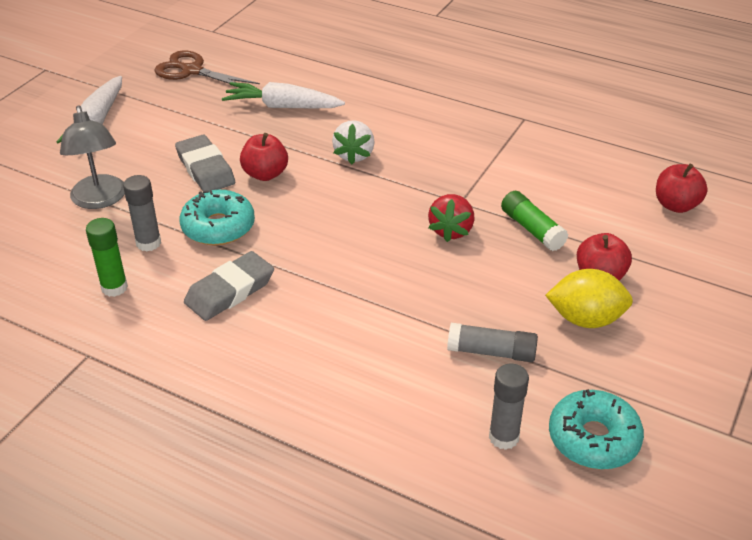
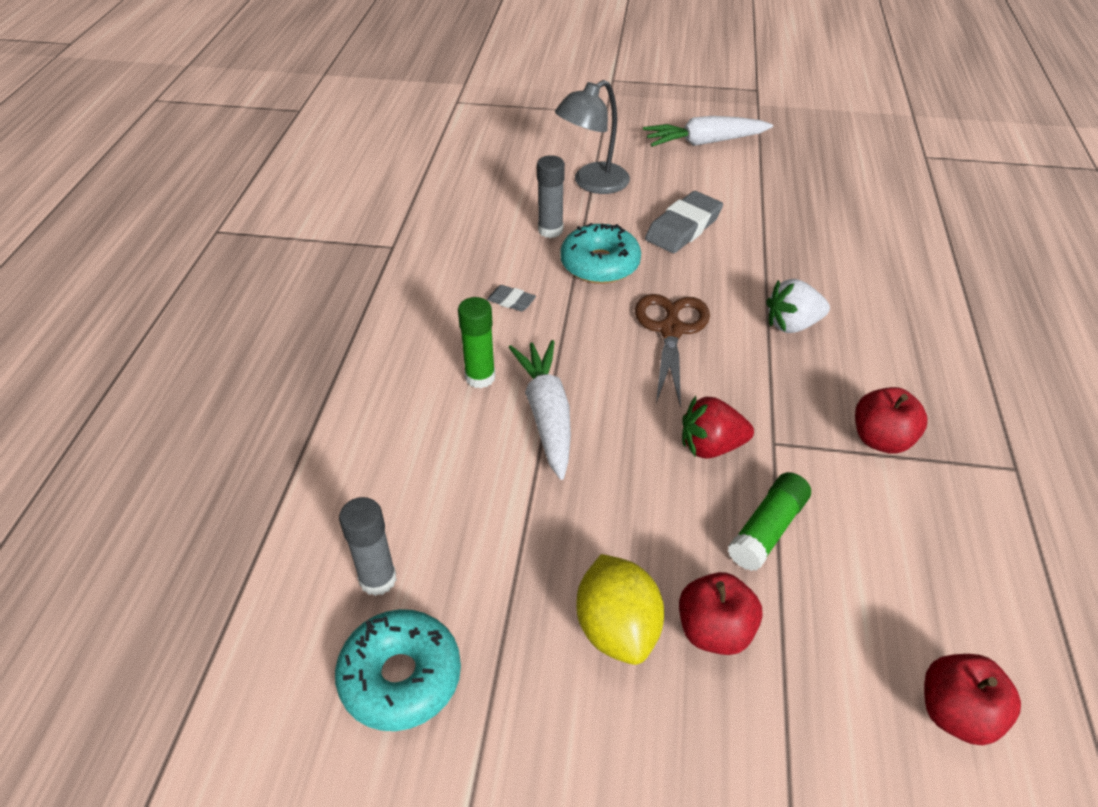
camera: 70 degrees right, 5 degrees up
green glue stick [86,218,128,297] -> green glue stick moved to [458,297,495,388]
brown scissors [154,50,260,84] -> brown scissors moved to [635,294,710,408]
grey eraser [184,251,274,321] -> grey eraser [487,285,536,311], size x0.50
white carrot [222,82,345,108] -> white carrot moved to [509,340,571,480]
red apple [240,133,288,181] -> red apple moved to [855,387,928,453]
grey glue stick [447,323,538,362] -> none

